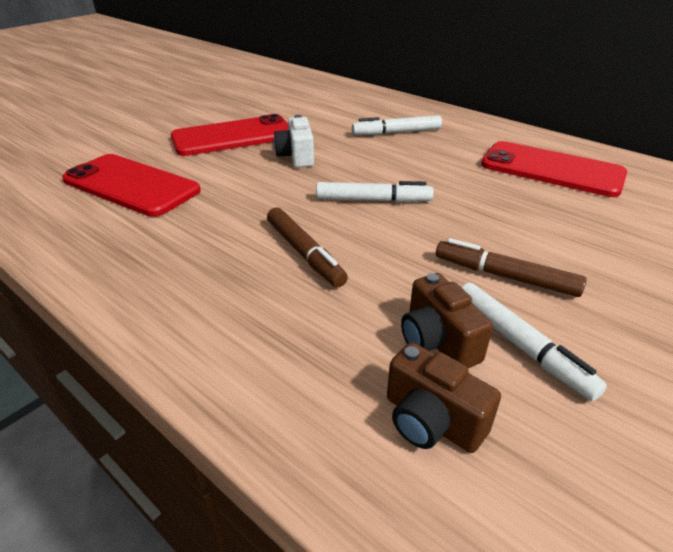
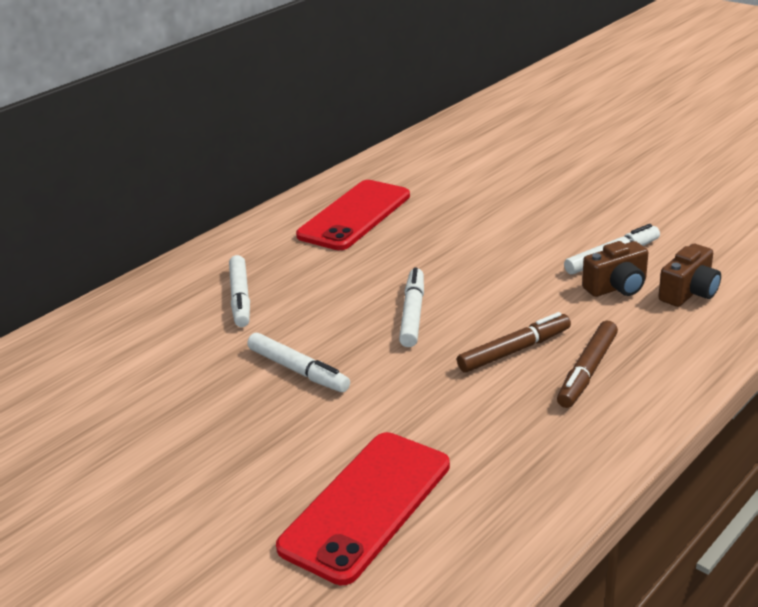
camera: 85 degrees left, 5 degrees down
red phone [171,114,288,156] -> none
white camera [274,115,314,168] -> white marker [247,333,350,392]
brown marker [436,238,587,297] -> brown marker moved to [557,321,618,408]

